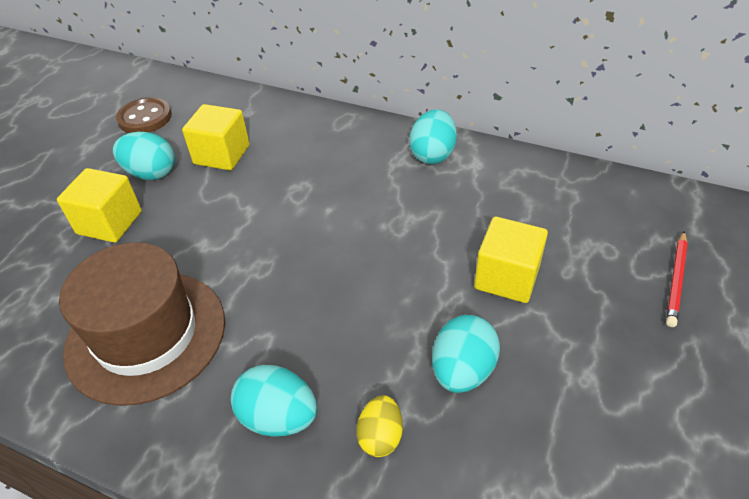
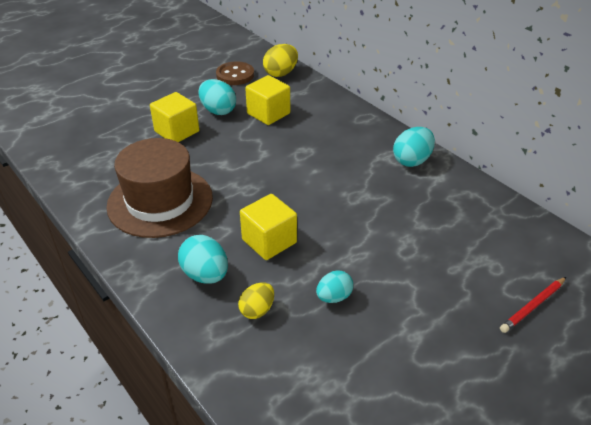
camera: 25 degrees right, 5 degrees down
turquoise egg [432,315,500,393] -> turquoise egg [316,270,353,303], size x0.67
yellow cube [474,217,548,303] -> yellow cube moved to [240,194,297,260]
none -> yellow egg [263,44,298,77]

